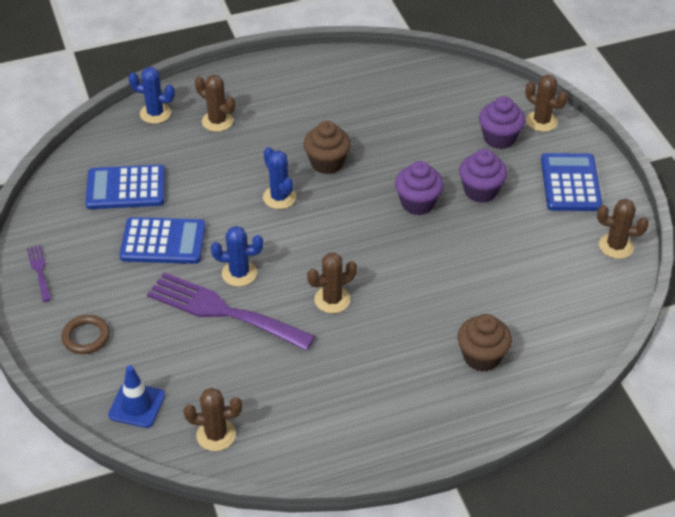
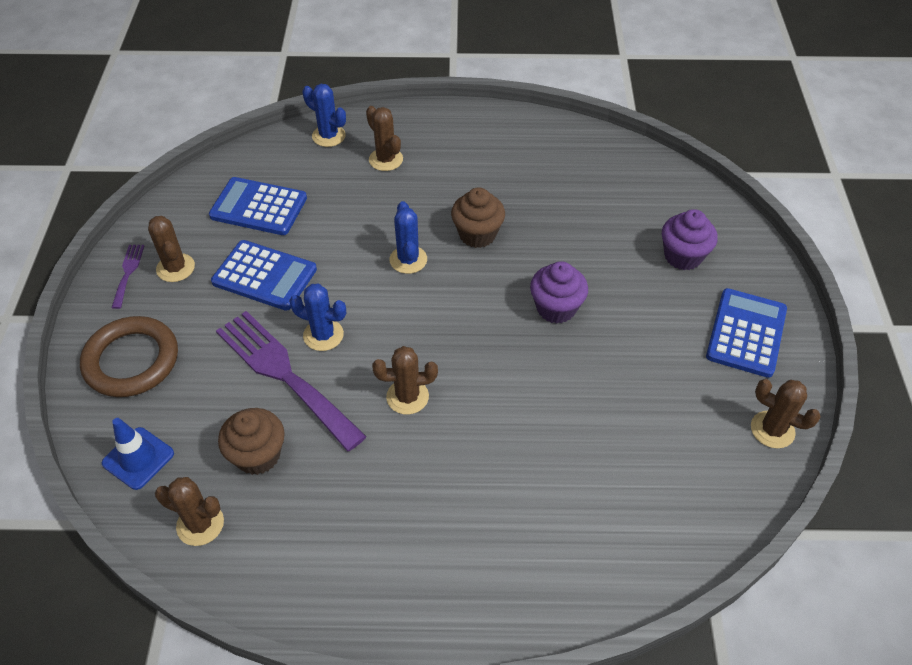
camera: 20 degrees right, 5 degrees up
brown ring [61,315,110,354] -> brown ring [80,316,178,397], size x1.77
brown cupcake [458,314,512,372] -> brown cupcake moved to [218,408,285,475]
purple cupcake [459,149,508,203] -> none
brown cactus [526,75,568,132] -> brown cactus moved to [148,216,195,282]

